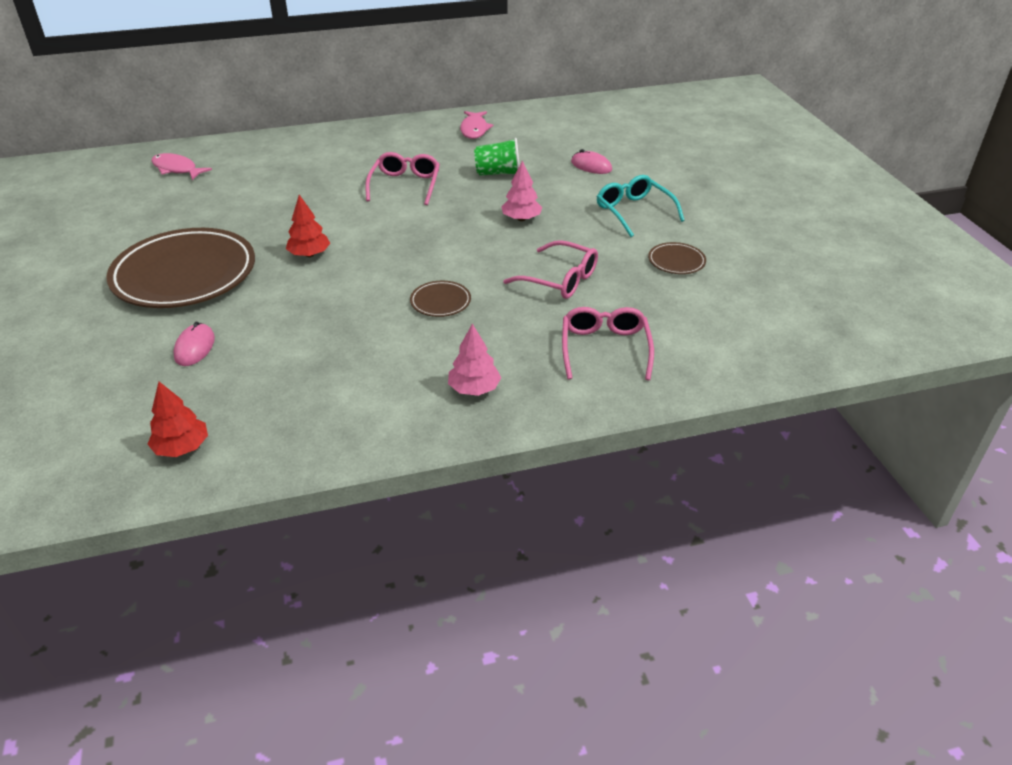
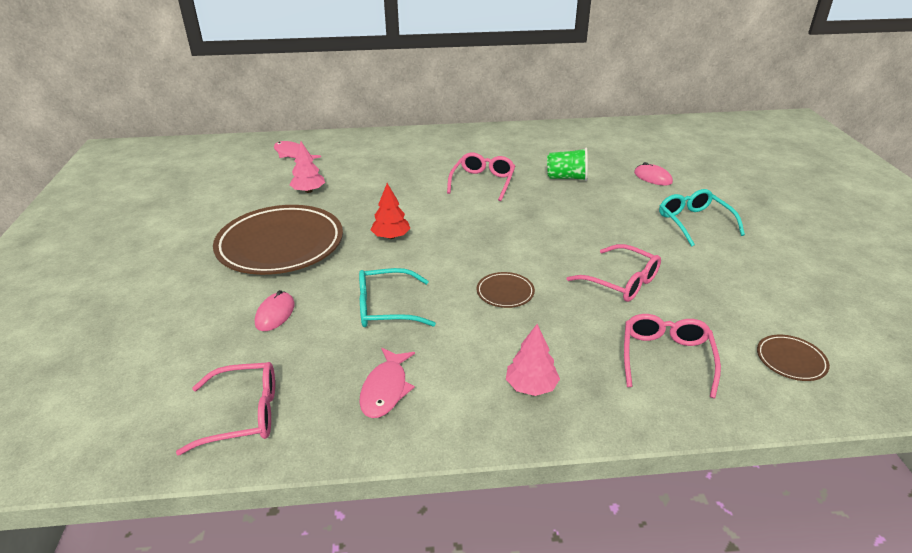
camera: 10 degrees right, 5 degrees down
red tree [148,382,208,457] -> pink glasses [176,362,275,455]
pink fish [460,111,493,139] -> pink fish moved to [359,348,415,418]
pink tree [501,161,543,221] -> pink tree moved to [289,142,325,193]
brown plate [648,242,706,274] -> brown plate moved to [757,335,830,381]
none -> turquoise glasses [359,268,436,327]

